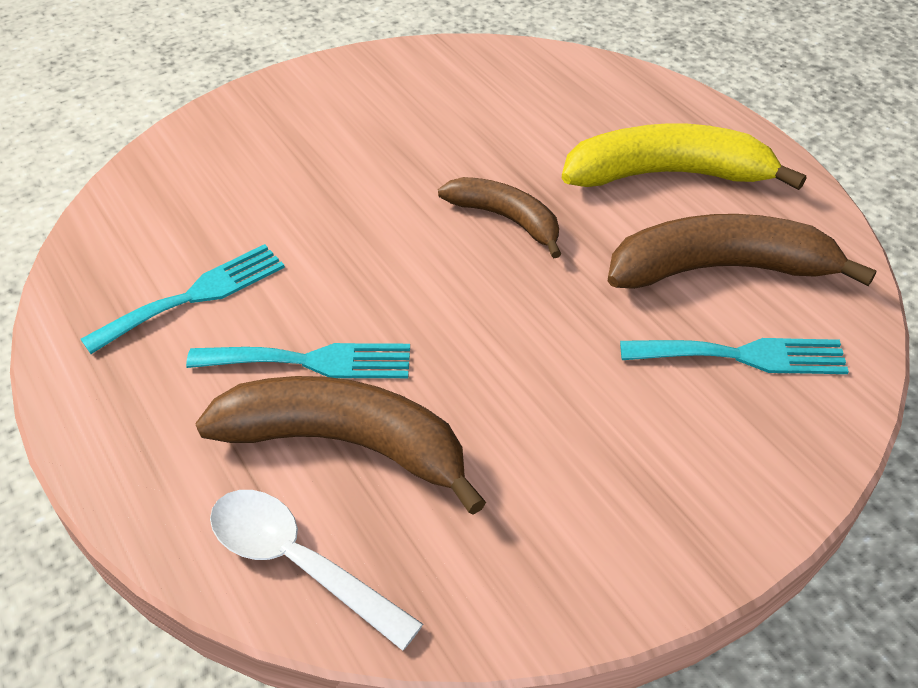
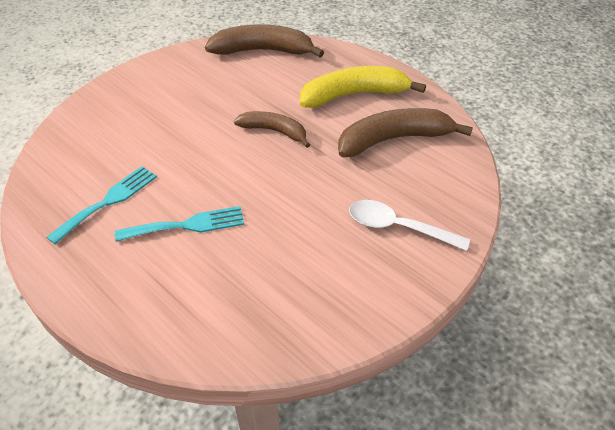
camera: 15 degrees left, 0 degrees up
brown banana [195,376,486,515] -> brown banana moved to [205,24,324,58]
white spoon [210,490,423,651] -> white spoon moved to [349,200,470,251]
turquoise fork [620,338,849,374] -> none

